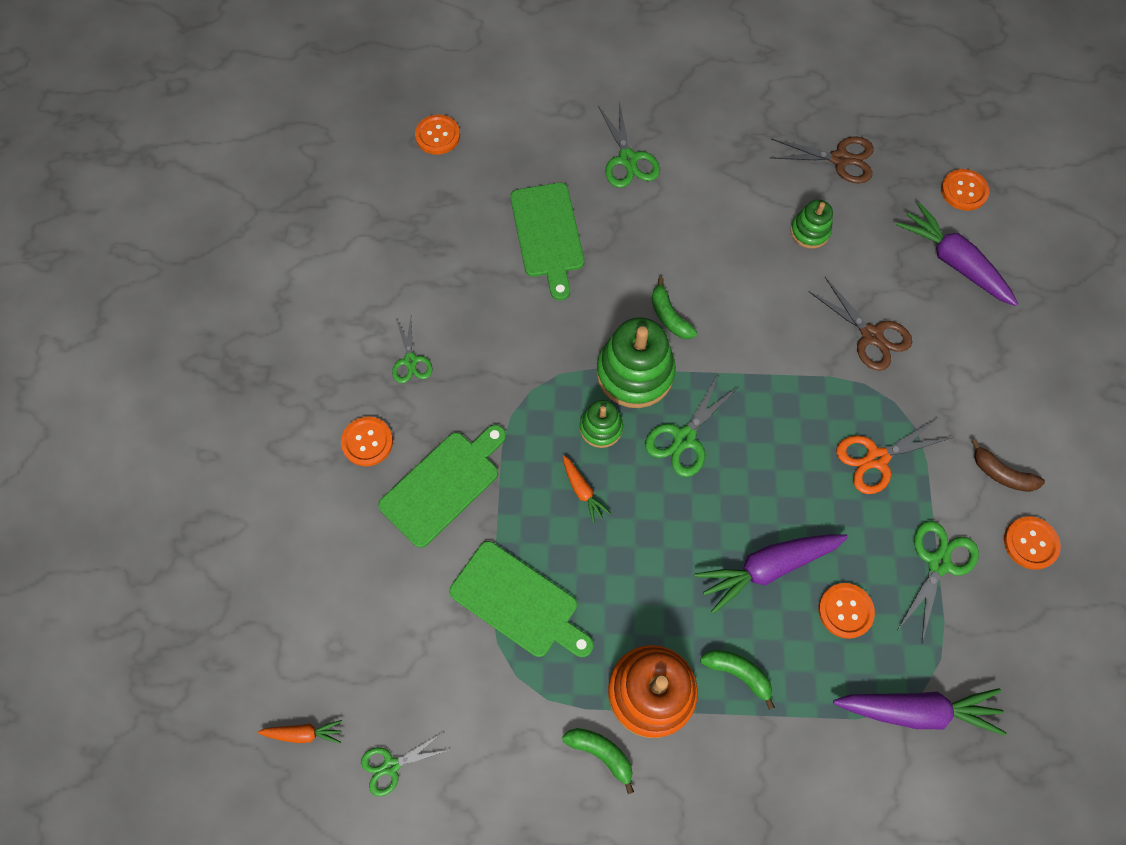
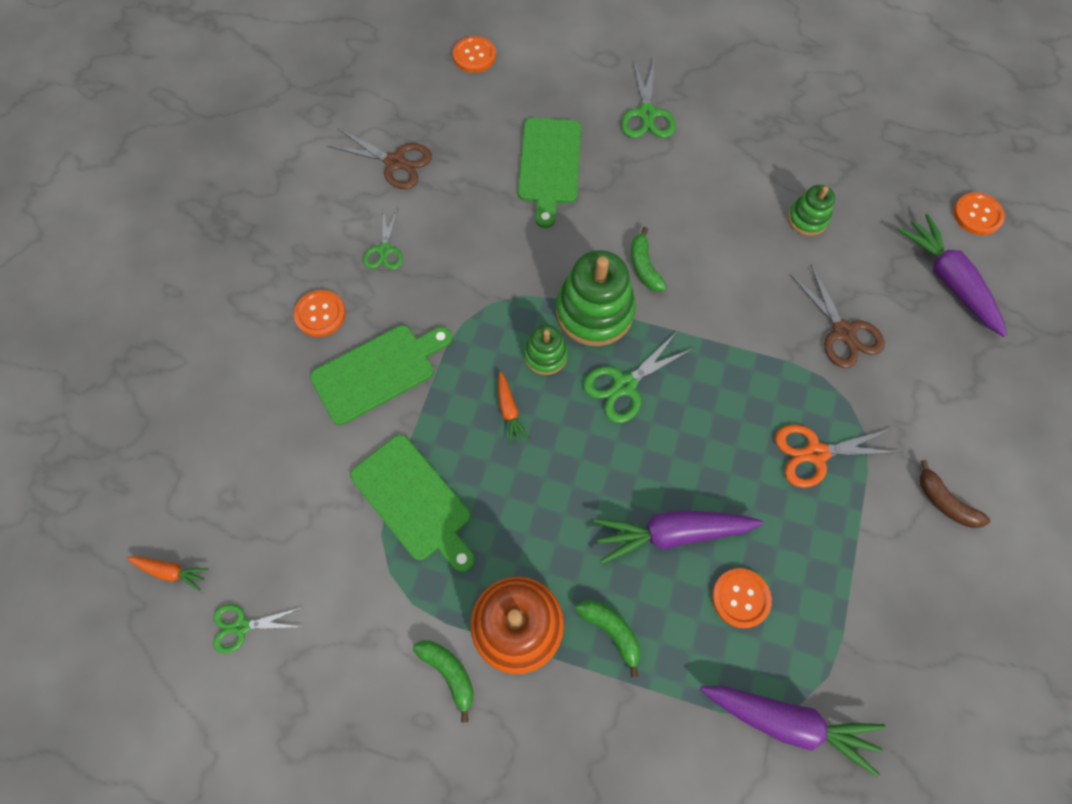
camera: 15 degrees right, 0 degrees up
brown scissors [770,137,874,183] -> brown scissors moved to [328,129,432,189]
green scissors [898,521,979,643] -> none
orange button [1004,516,1060,570] -> none

